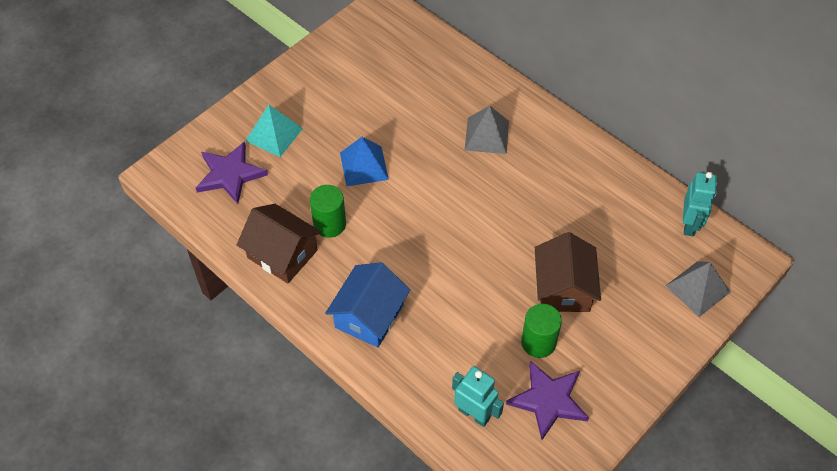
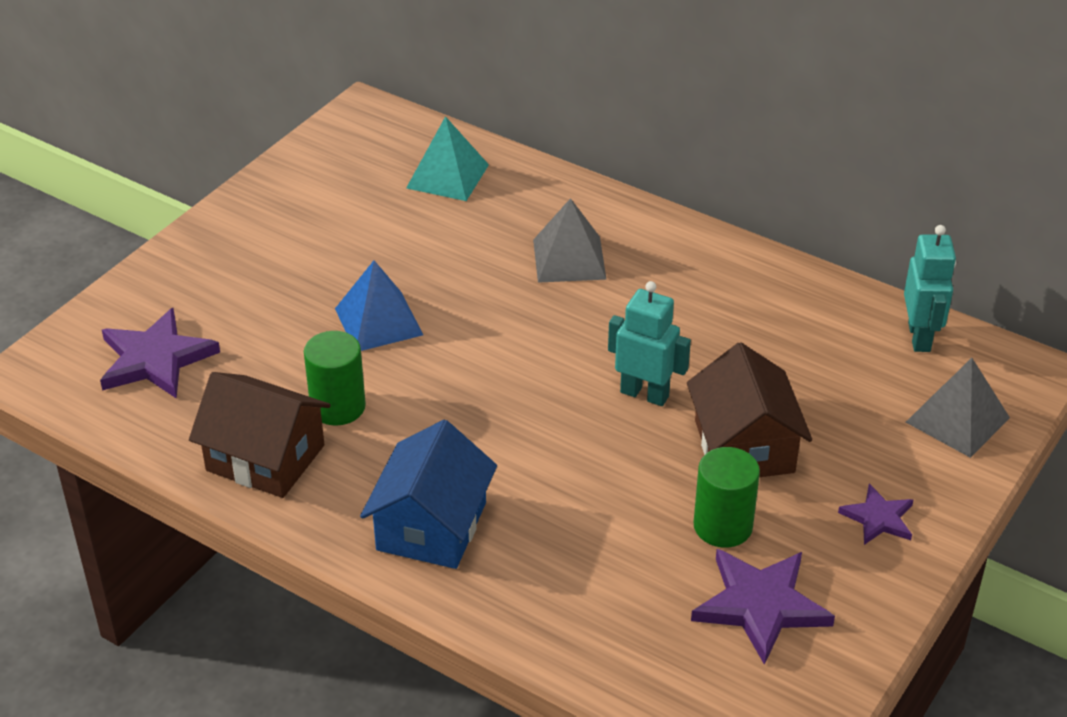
camera: 10 degrees left, 15 degrees down
turquoise pyramid [246,105,303,157] -> turquoise pyramid moved to [406,116,489,201]
turquoise robot [452,366,504,427] -> turquoise robot moved to [608,281,691,406]
none -> purple star [838,484,914,545]

